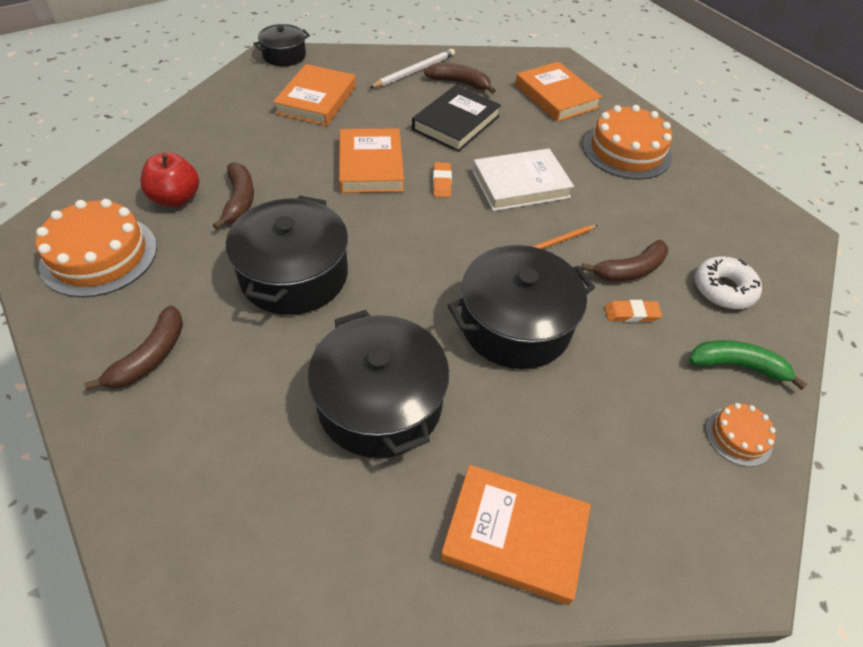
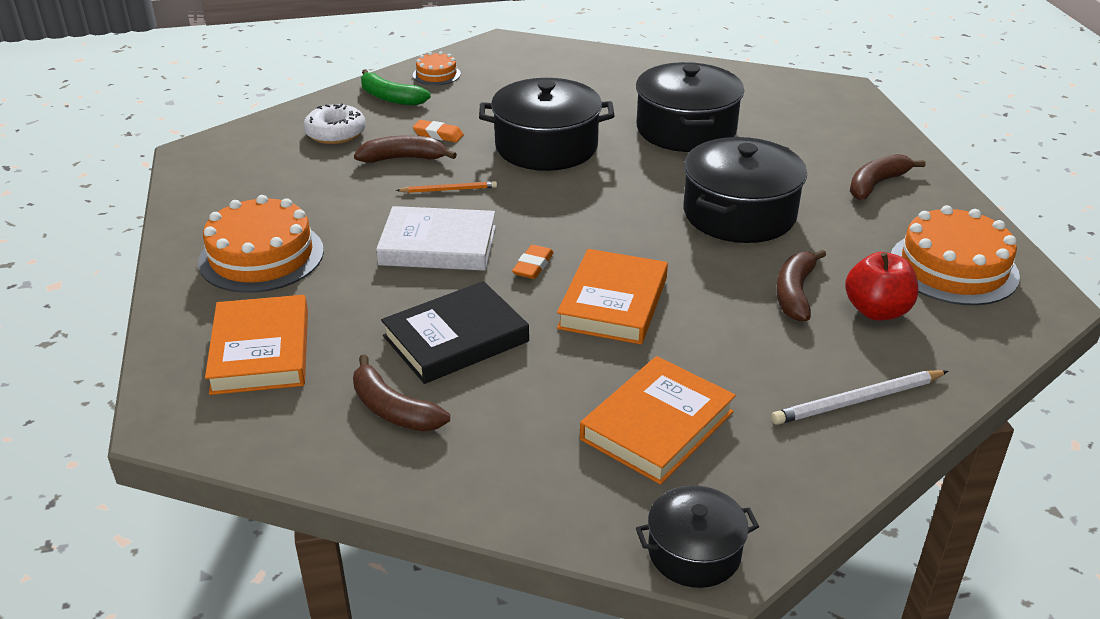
camera: 155 degrees left, 15 degrees down
white pencil [369,49,455,88] -> white pencil moved to [771,370,948,425]
orange book [440,465,591,605] -> none

